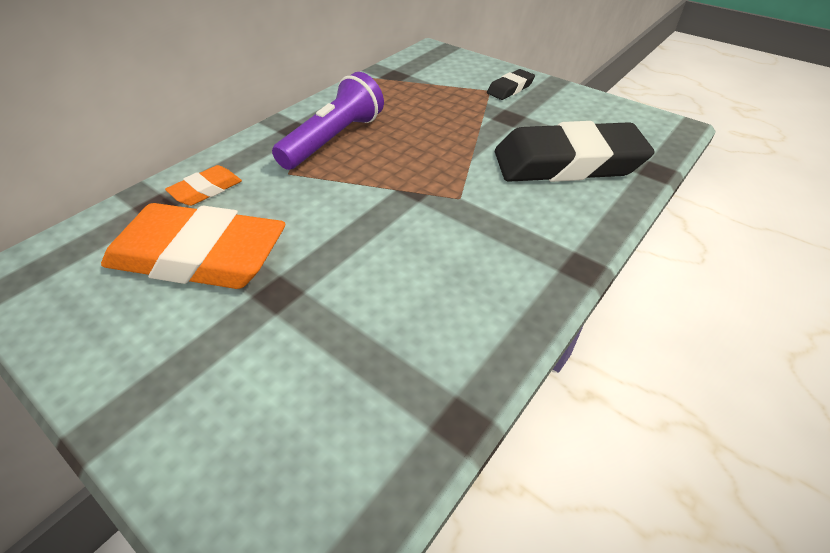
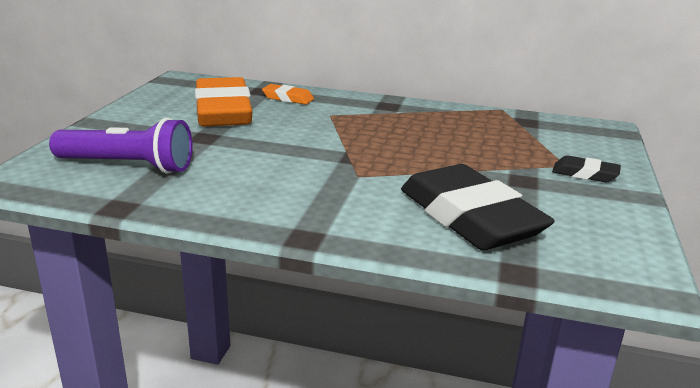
camera: 65 degrees right, 20 degrees down
purple flashlight [272,72,384,170] -> purple flashlight moved to [49,118,193,174]

